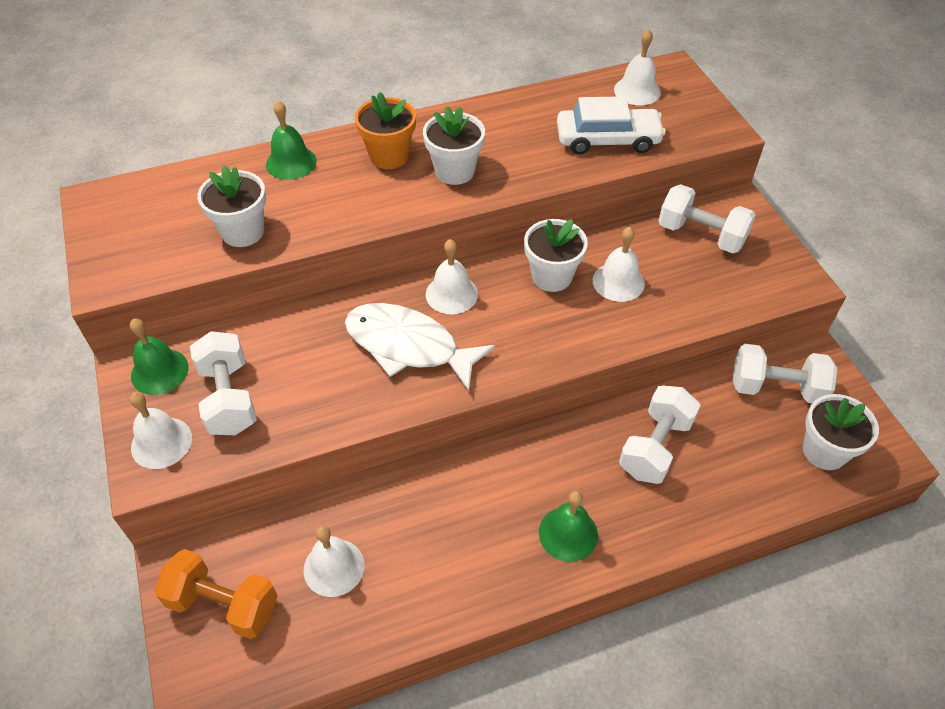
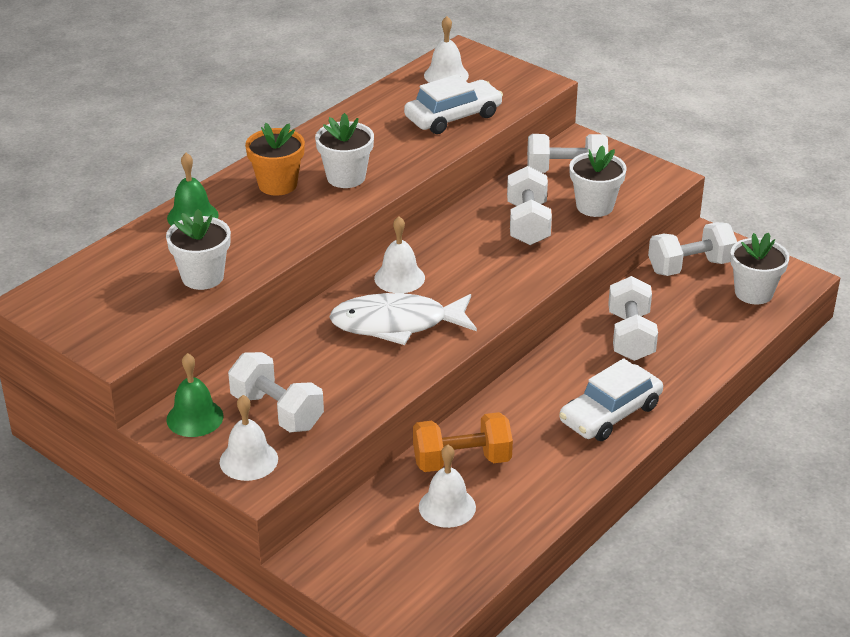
camera: 30 degrees left, 15 degrees down
orange dumbbell [155,549,278,639] -> orange dumbbell moved to [413,412,513,472]
white flower pot [524,219,588,292] -> white flower pot moved to [569,145,627,217]
green bell [539,491,598,562] -> white car [559,358,663,441]
white bell [593,227,645,302] -> white dumbbell [507,166,552,245]

